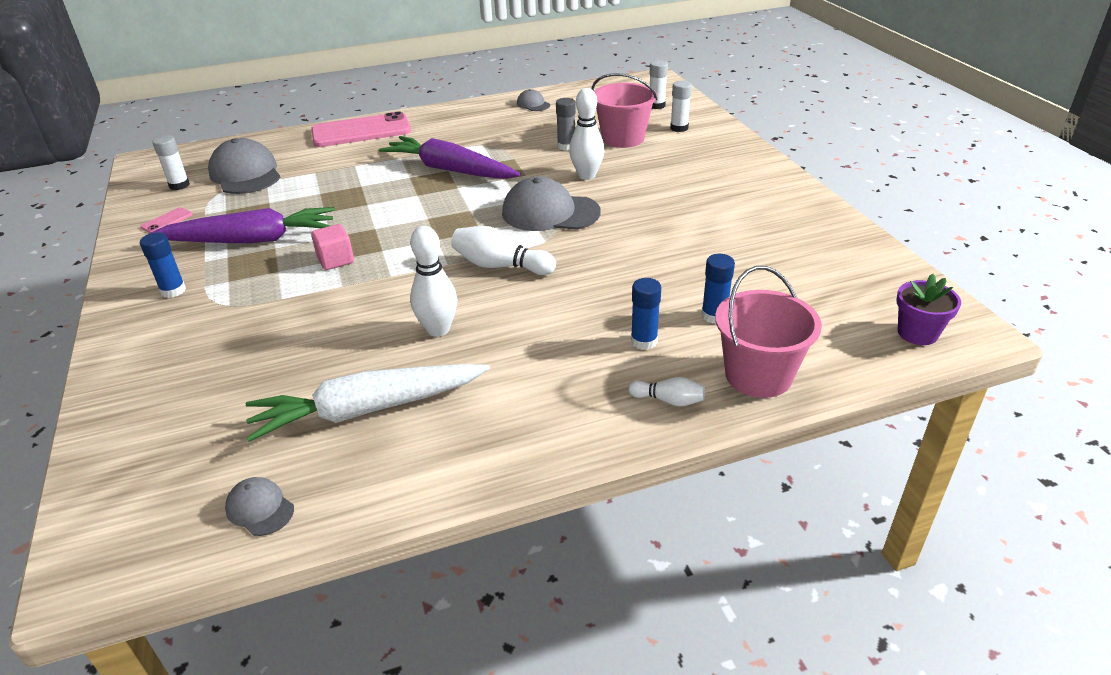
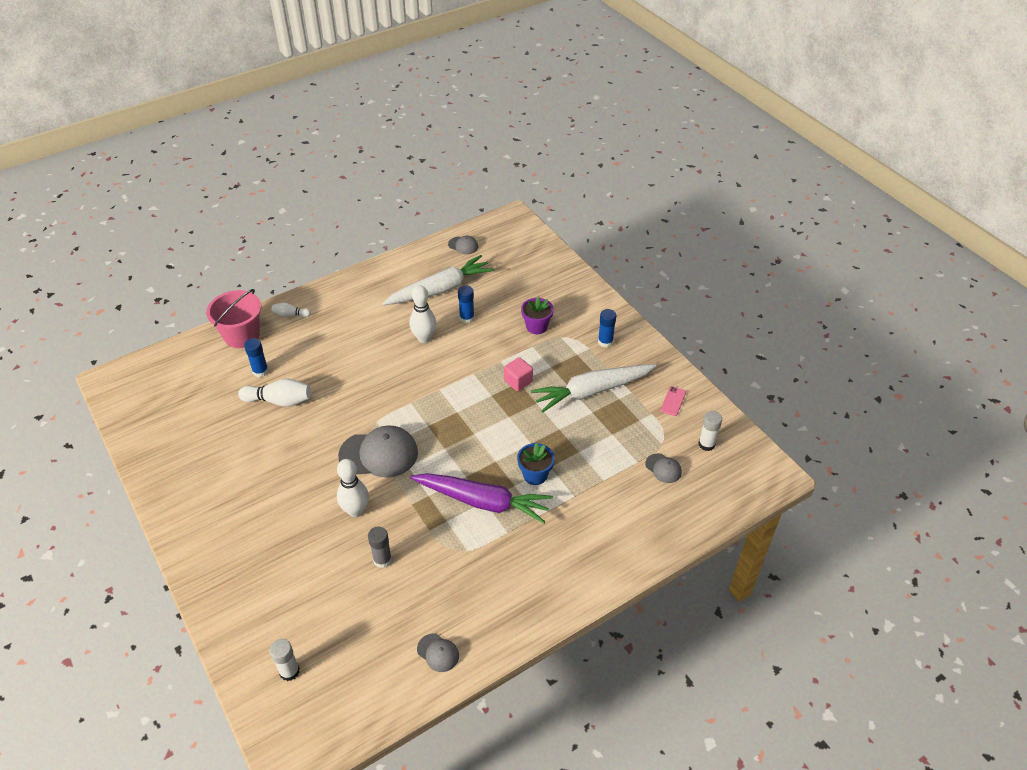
camera: 165 degrees right, 10 degrees up
purple carrot [149,207,335,244] -> white carrot [531,364,656,413]
grey cap [208,138,281,194] -> grey cap [645,453,682,483], size x0.49
pink phone [311,112,411,147] -> none
white bowling pin [451,226,556,275] -> white bowling pin moved to [238,378,311,407]
pink bucket [591,73,657,148] -> none
blue glue stick [631,278,661,350] -> blue glue stick moved to [458,285,474,323]
white glue stick [670,80,692,132] -> none
purple flower pot [896,274,961,345] -> purple flower pot moved to [521,297,554,334]
none -> blue flower pot [517,443,555,485]

